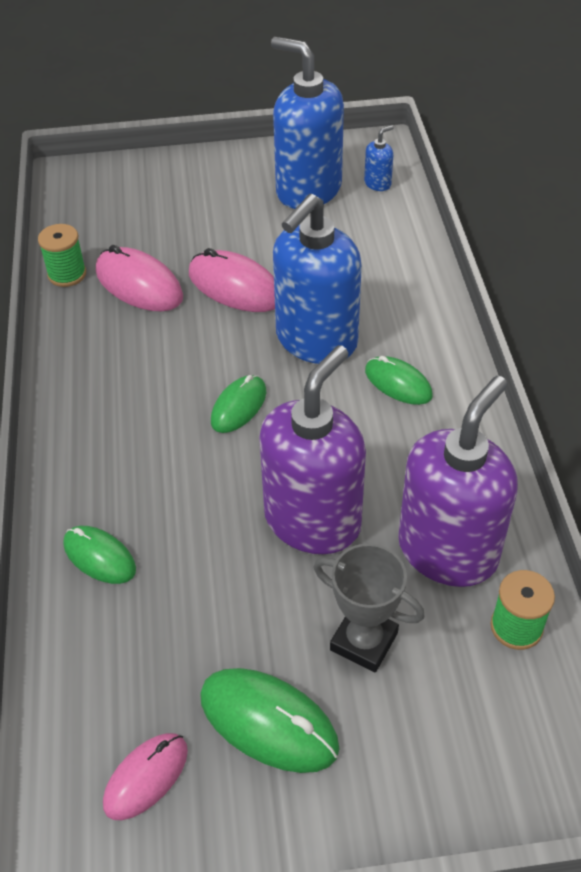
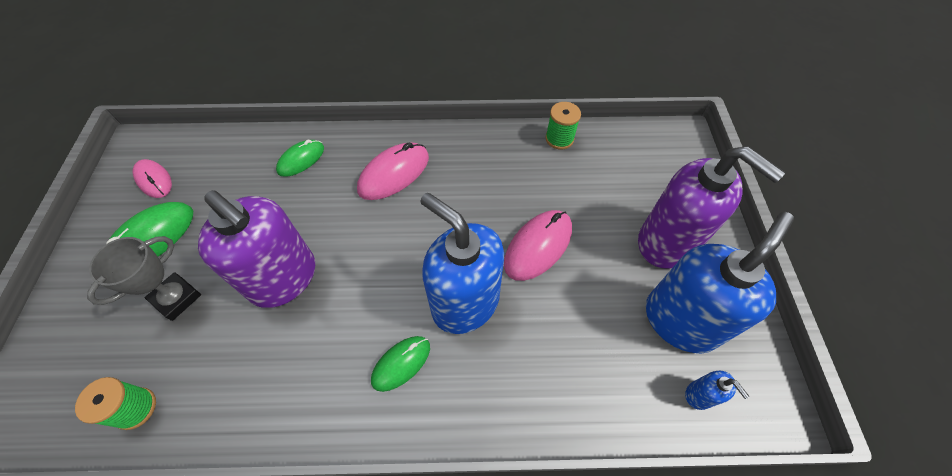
camera: 95 degrees right, 10 degrees up
pink mouse [96,245,183,311] -> pink mouse moved to [357,142,429,200]
green mouse [211,375,266,433] -> none
purple soap dispenser [398,376,518,587] -> purple soap dispenser moved to [638,146,785,269]

